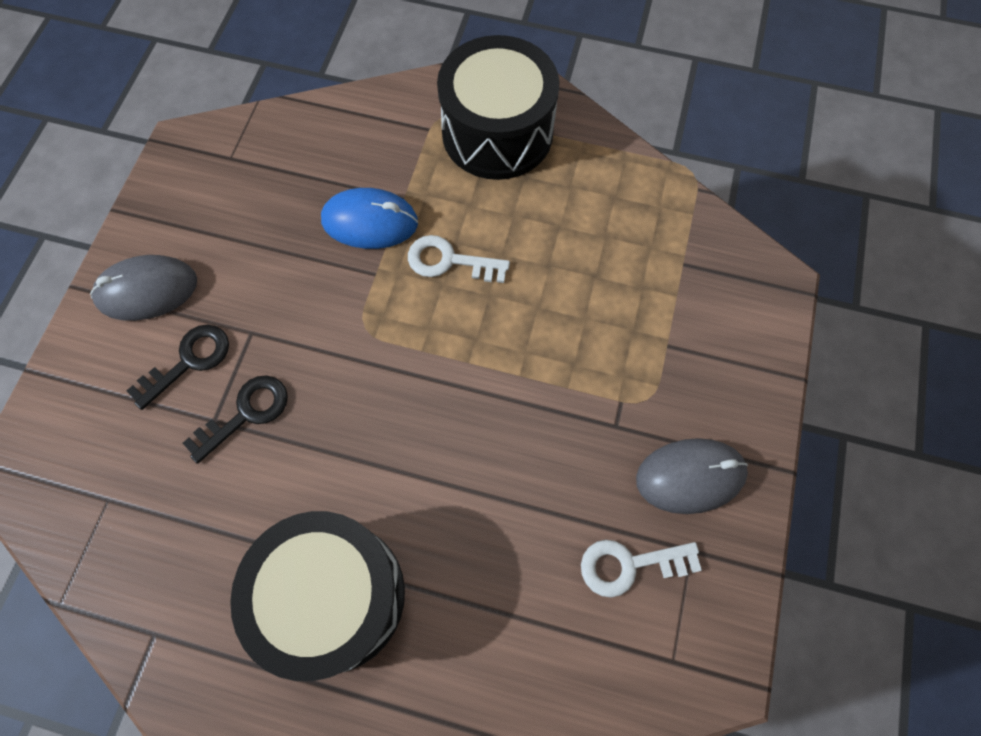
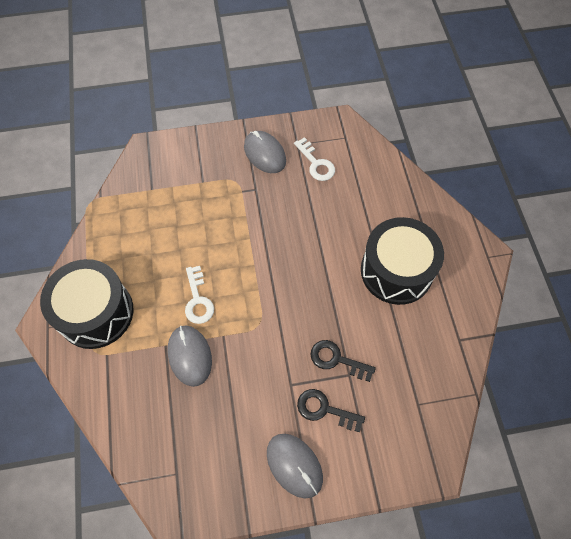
camera: 115 degrees left, 5 degrees down
blue mouse [321,188,418,249] -> grey mouse [168,326,212,387]

